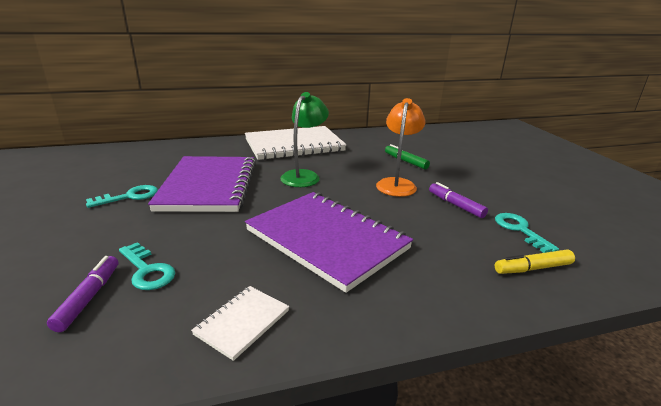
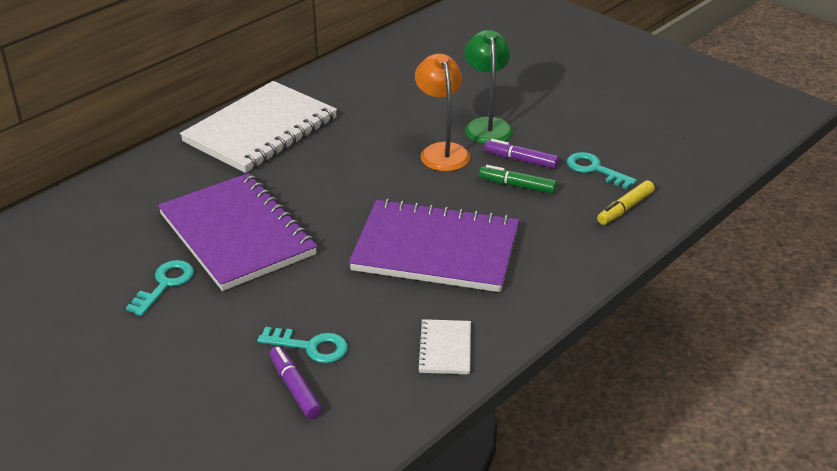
camera: 30 degrees left, 10 degrees up
green lamp [280,92,329,187] -> green lamp moved to [464,30,513,144]
green marker [385,144,430,169] -> green marker moved to [479,165,557,194]

